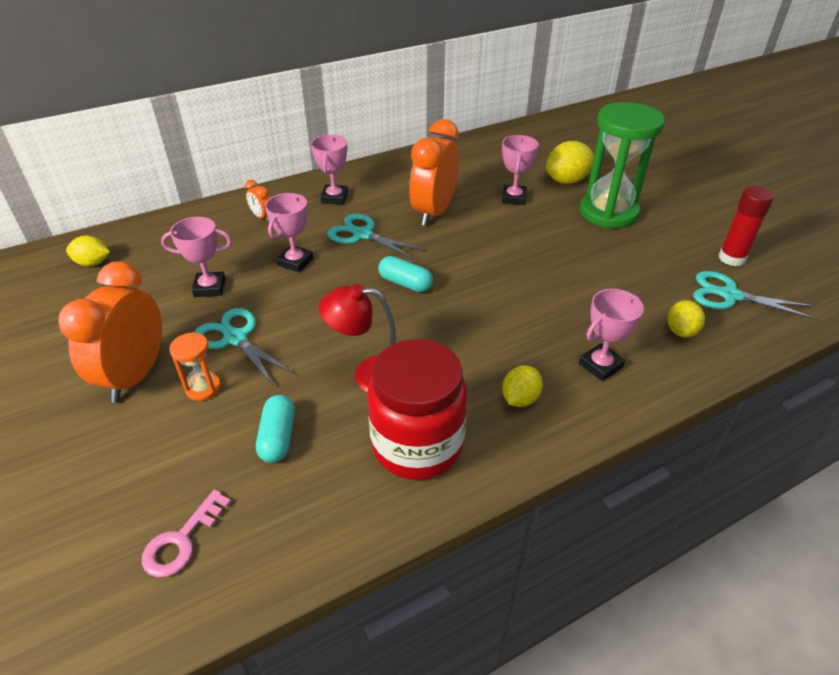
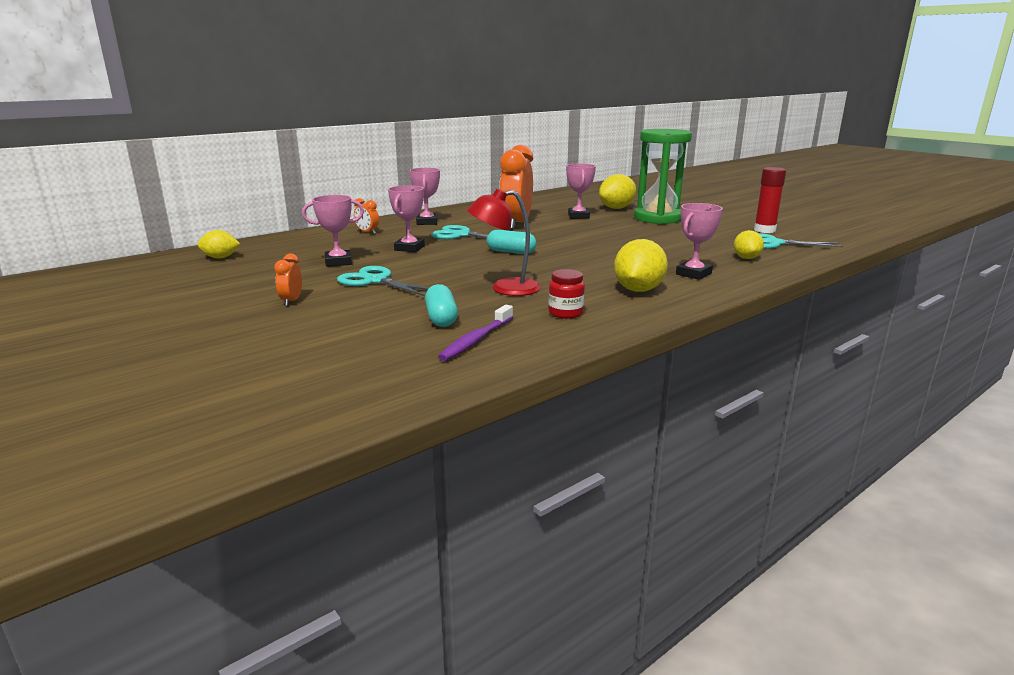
camera: 10 degrees left, 20 degrees down
orange clock [58,261,162,403] -> orange clock [274,253,302,306], size x0.43
pink key [142,489,231,577] -> none
orange hourglass [169,332,221,401] -> none
red jar [367,339,468,480] -> red jar [548,269,585,319], size x0.43
yellow lemon [502,365,543,407] -> yellow lemon [614,239,668,292], size x1.59
none -> purple toothbrush [438,305,513,361]

